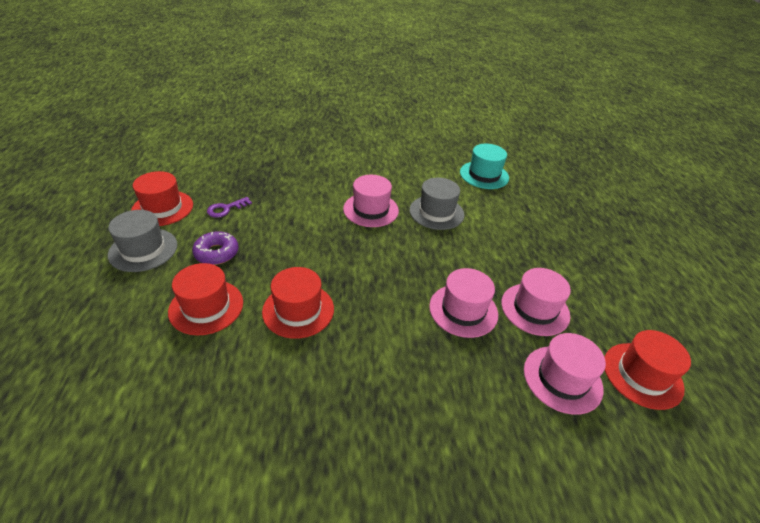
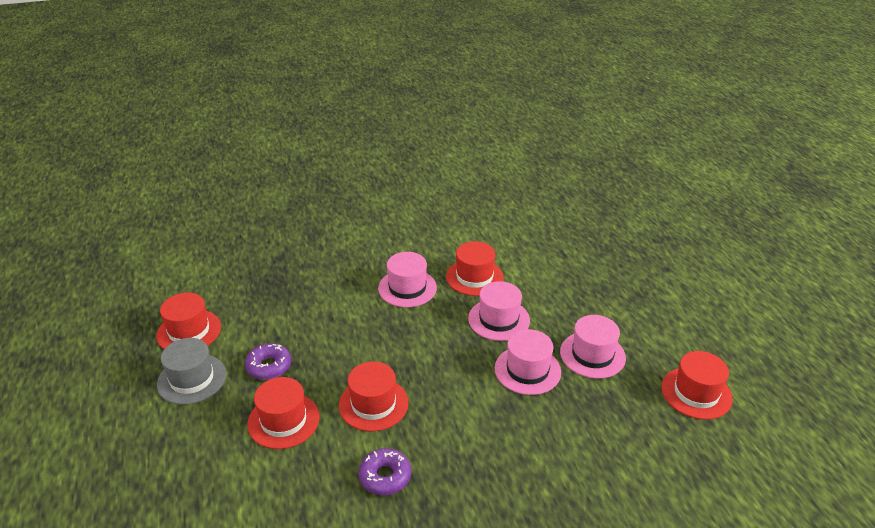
camera: 10 degrees left, 5 degrees down
purple key [207,197,252,218] -> none
grey hat [409,178,464,230] -> red hat [446,241,504,296]
turquoise hat [460,144,509,189] -> none
pink hat [524,333,606,415] -> pink hat moved to [468,281,530,341]
none -> purple donut [359,448,411,495]

